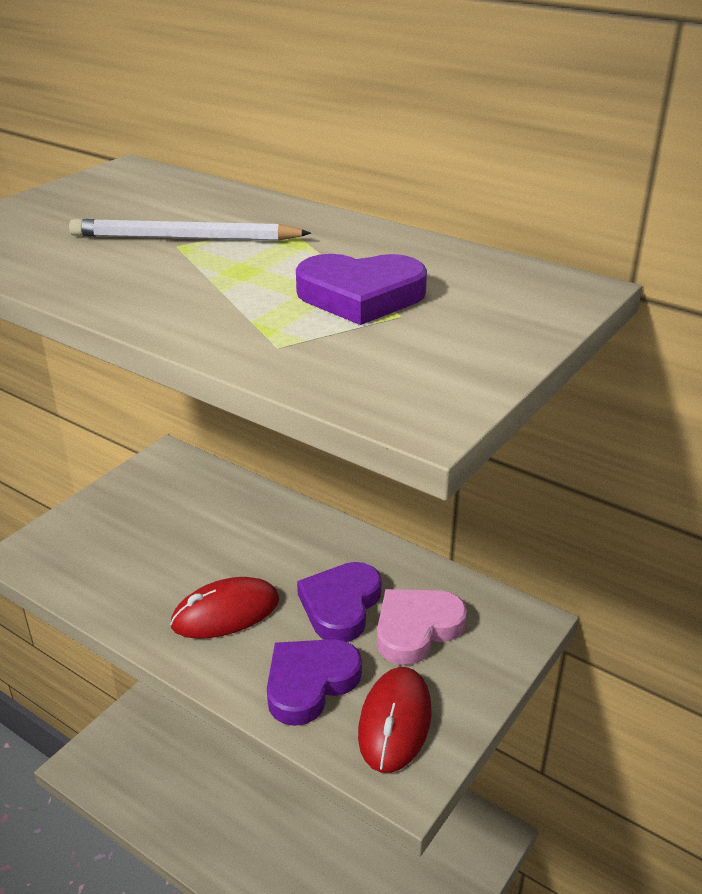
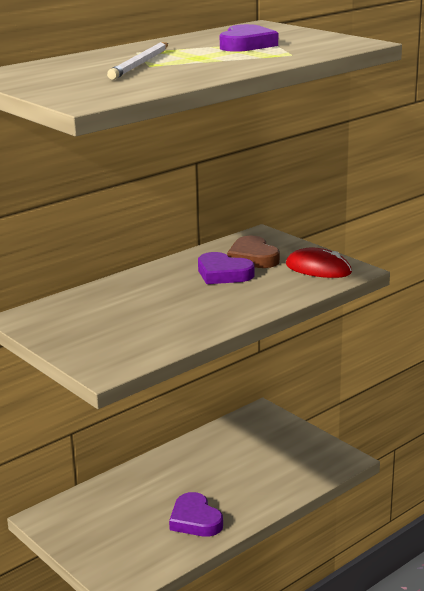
camera: 75 degrees left, 10 degrees down
red mouse [170,577,279,639] -> none
purple heart [267,639,362,726] -> purple heart moved to [169,492,223,537]
pink heart [377,589,467,665] -> brown heart [227,236,280,268]

